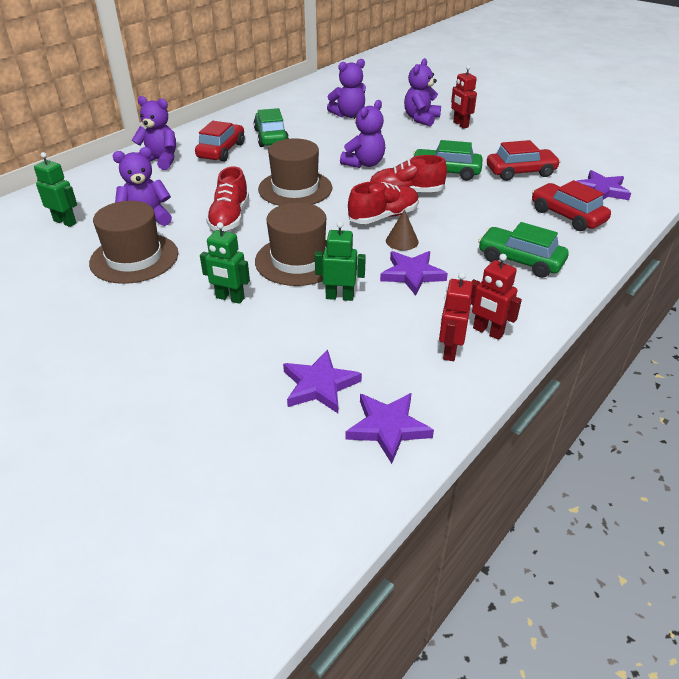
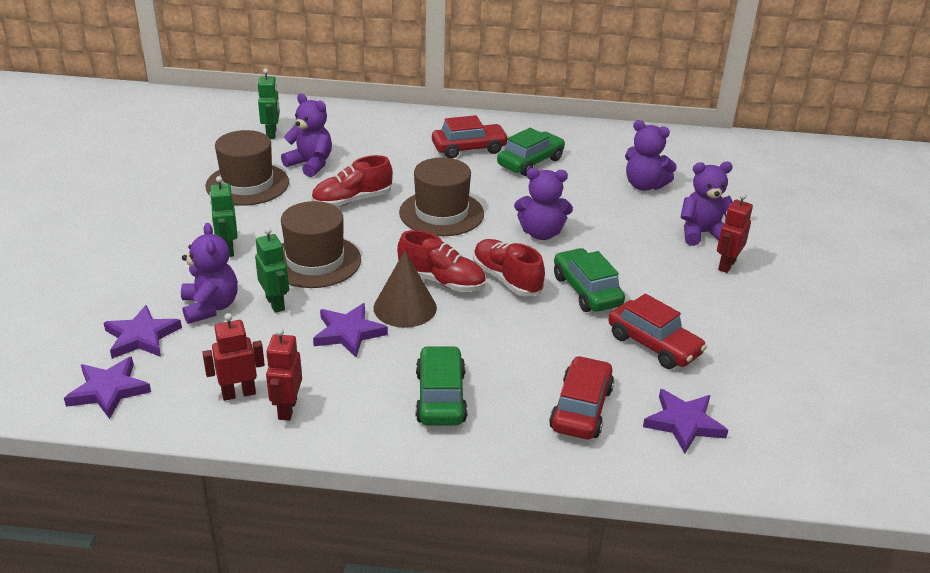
camera: 55 degrees right, 5 degrees down
purple teddy bear [132,96,176,170] -> purple teddy bear moved to [181,223,238,324]
brown cone [386,210,419,250] -> brown cone [373,250,437,328], size x1.65

